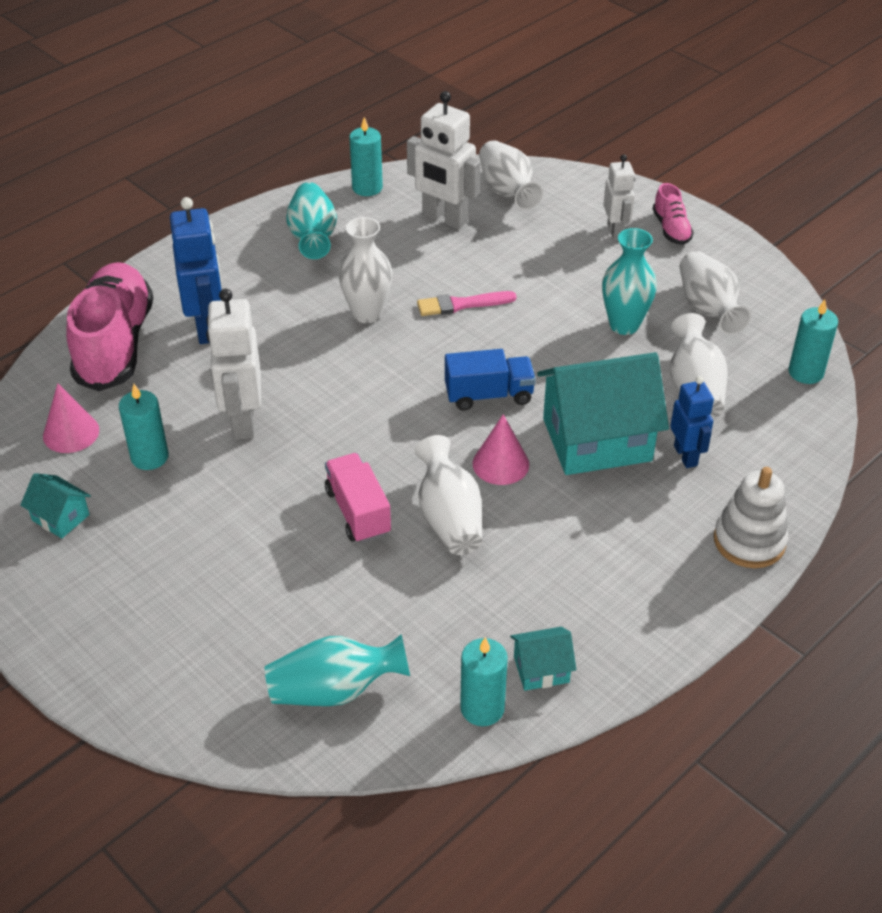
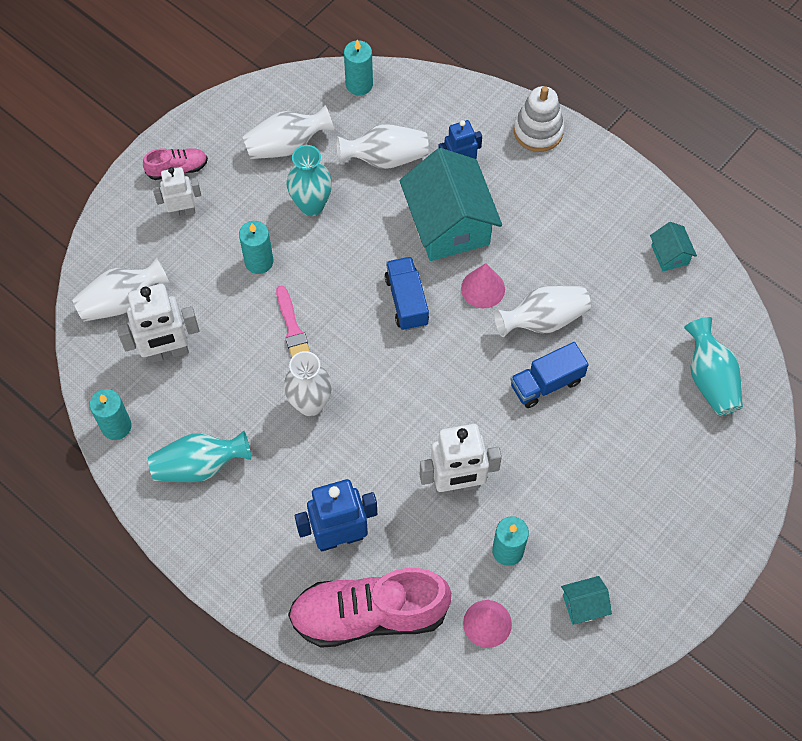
camera: 95 degrees left, 20 degrees up
turquoise house [20,473,91,538] -> turquoise house turned 45 degrees clockwise [561,576,612,625]
pink truck [325,453,391,543] -> blue truck [510,342,589,408]
white robot [407,91,481,229] -> white robot turned 45 degrees clockwise [116,284,199,364]
turquoise candle [460,637,508,726] -> turquoise candle moved to [239,221,273,274]

